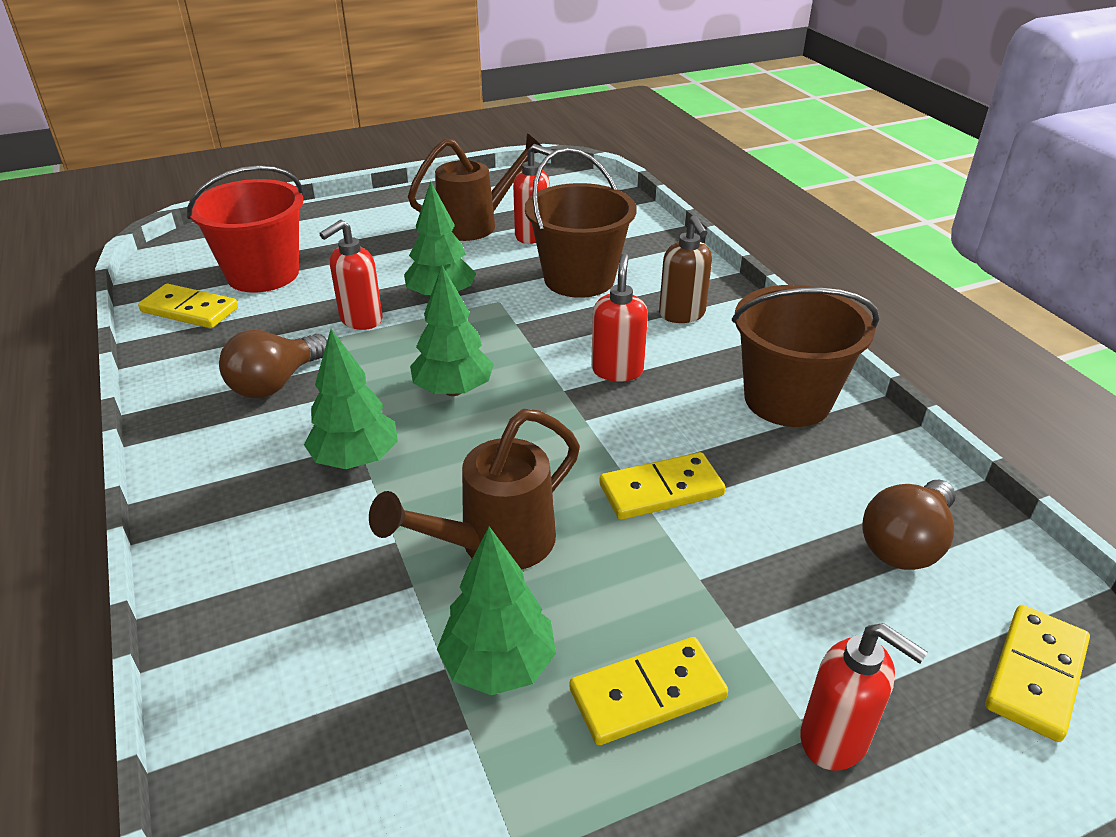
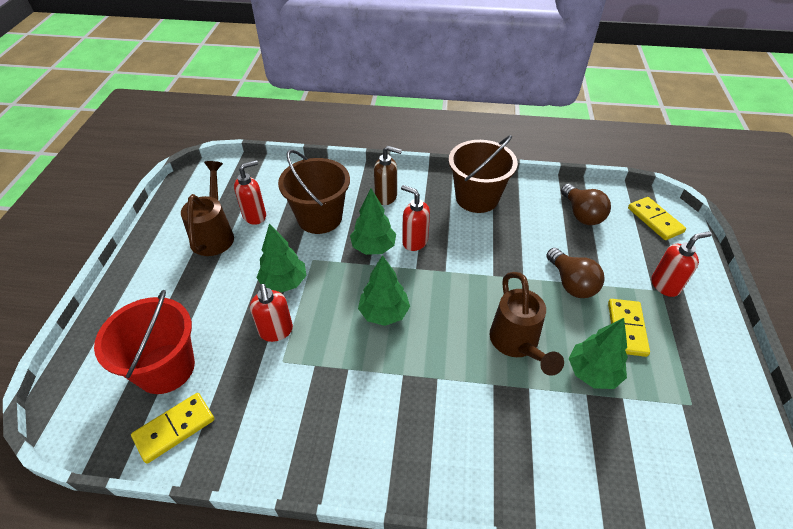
camera: 60 degrees left, 10 degrees up
brown light bulb [219,330,327,398] -> brown light bulb moved to [546,248,605,298]
green tree [304,329,398,469] -> green tree moved to [350,188,396,255]
yellow domino [600,452,725,520] -> none

